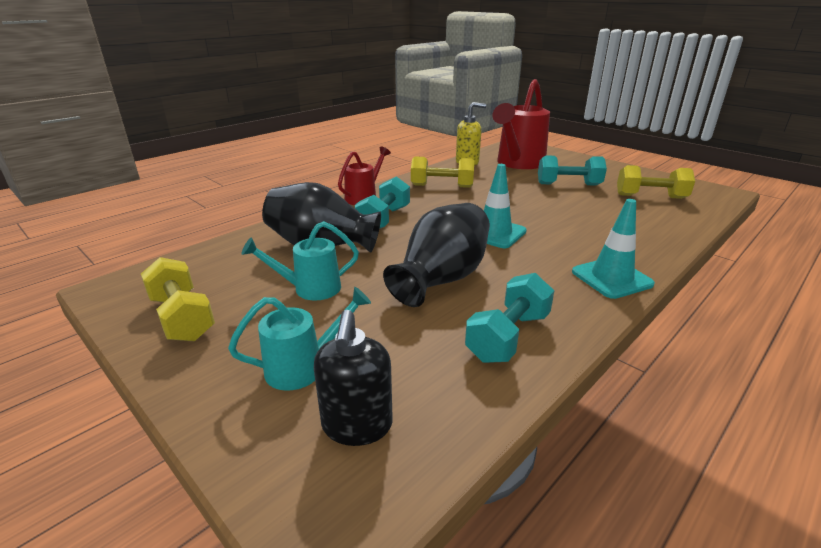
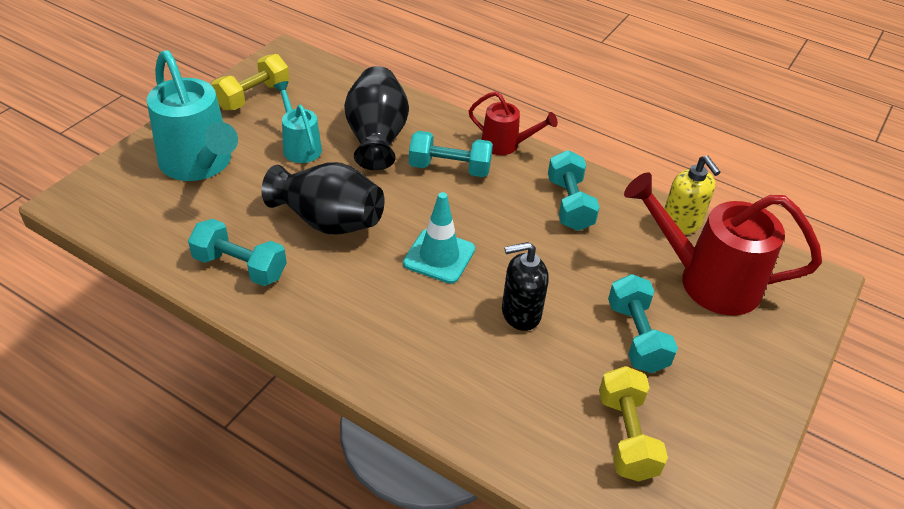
camera: 75 degrees right, 15 degrees up
turquoise watering can [228,287,371,391] -> turquoise watering can [147,50,238,181], size x1.83
black soap dispenser [314,310,393,446] -> black soap dispenser moved to [502,242,549,331]
yellow dumbbell [411,156,474,188] -> turquoise dumbbell [548,150,600,231]
turquoise traffic cone [572,199,655,299] -> none

